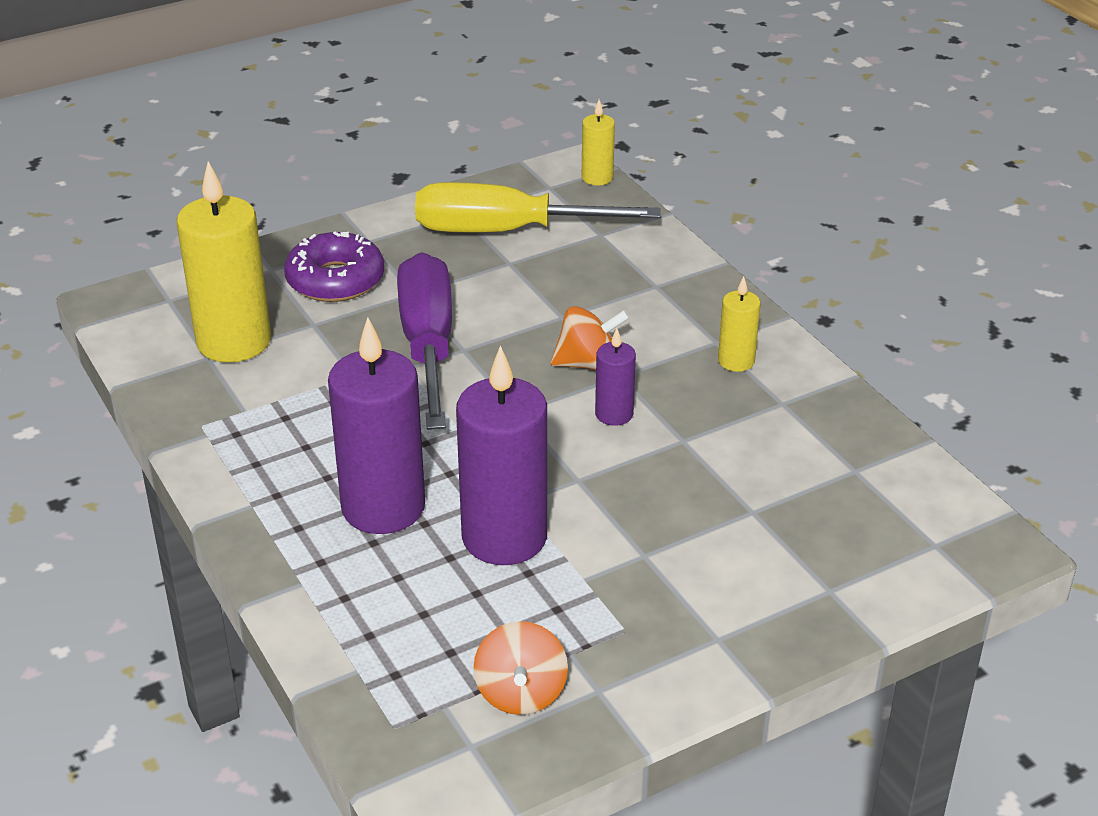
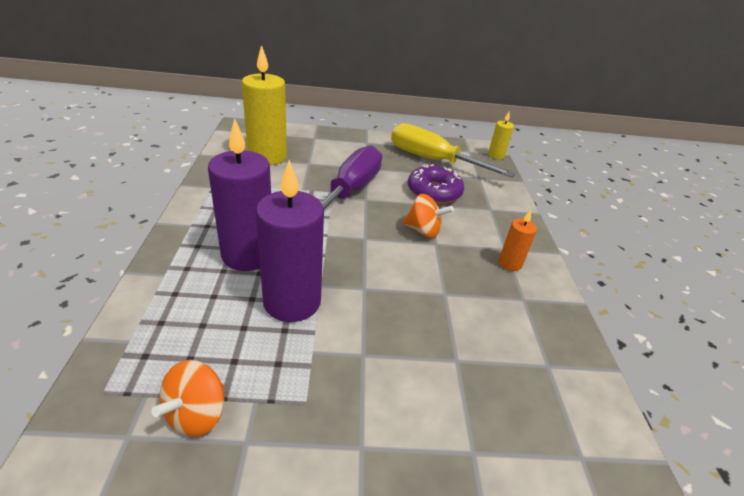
camera: 25 degrees right, 0 degrees up
purple donut [284,232,384,302] -> purple donut moved to [408,164,464,204]
purple candle [595,328,636,426] -> none
yellow candle [718,276,761,372] -> orange candle [499,210,537,271]

